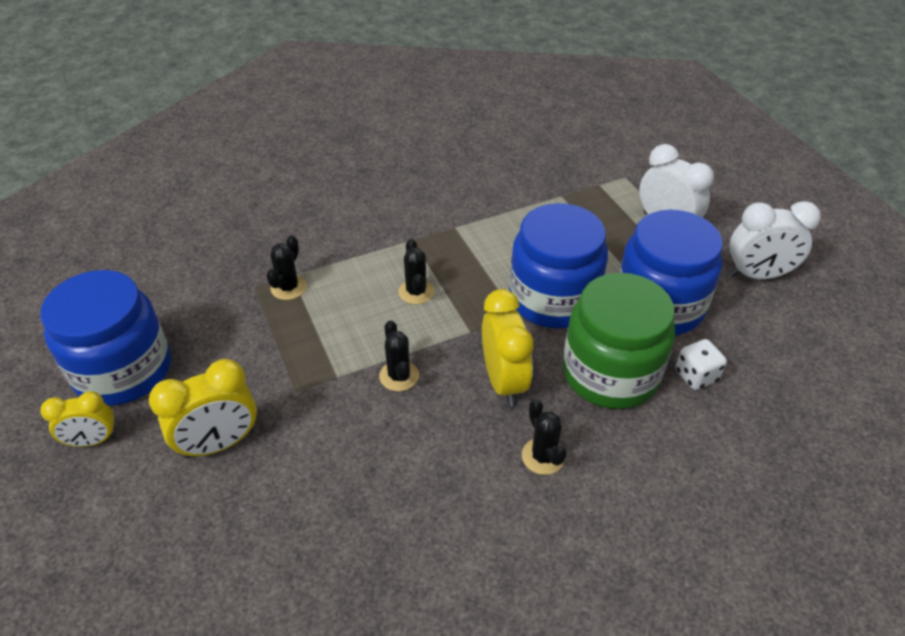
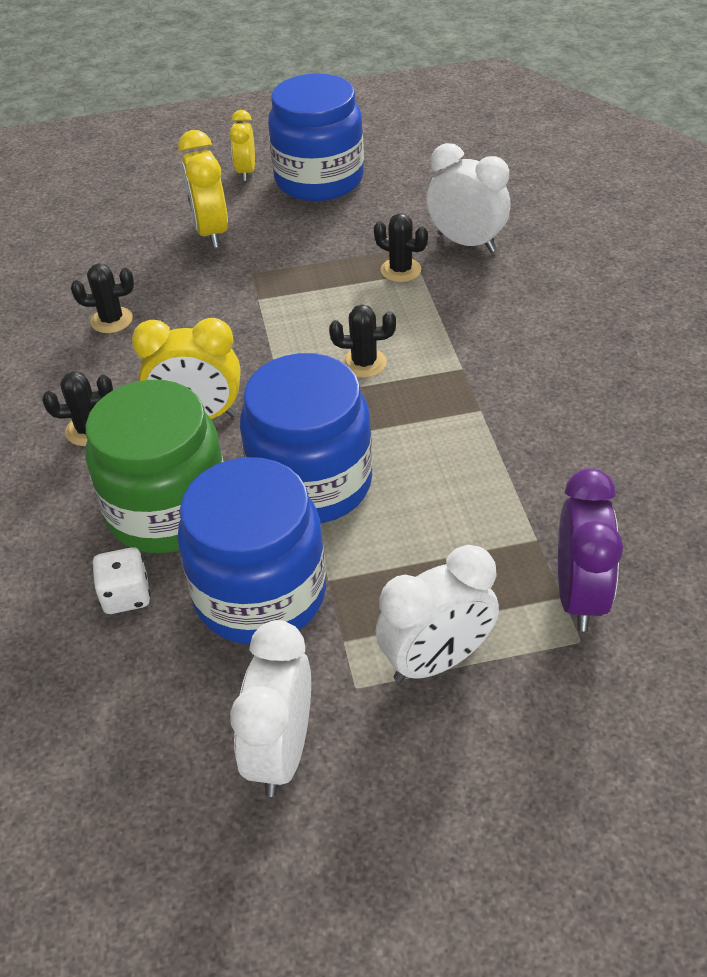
camera: 105 degrees right, 0 degrees up
black cactus [379,320,419,391] -> black cactus moved to [71,263,134,333]
none -> white clock [426,143,511,253]
none -> purple clock [558,468,623,632]

